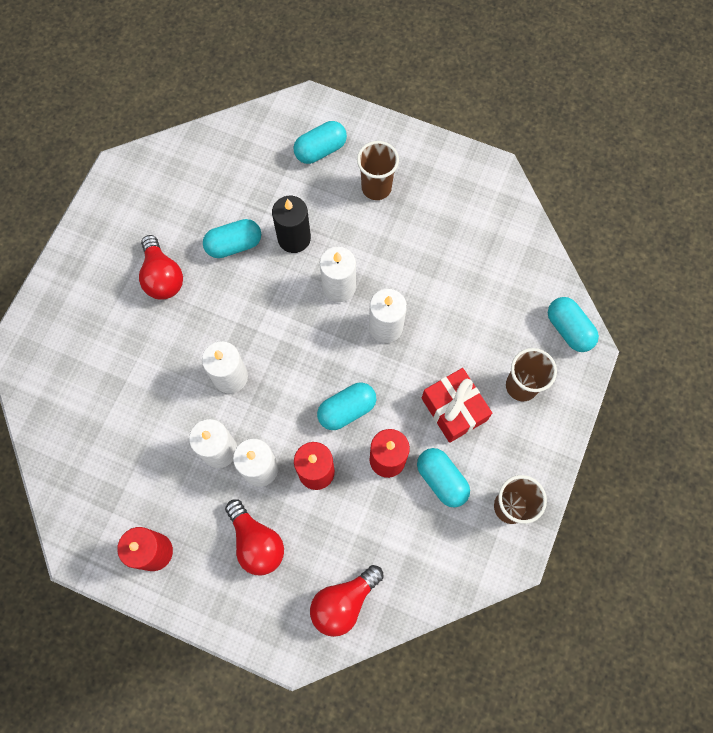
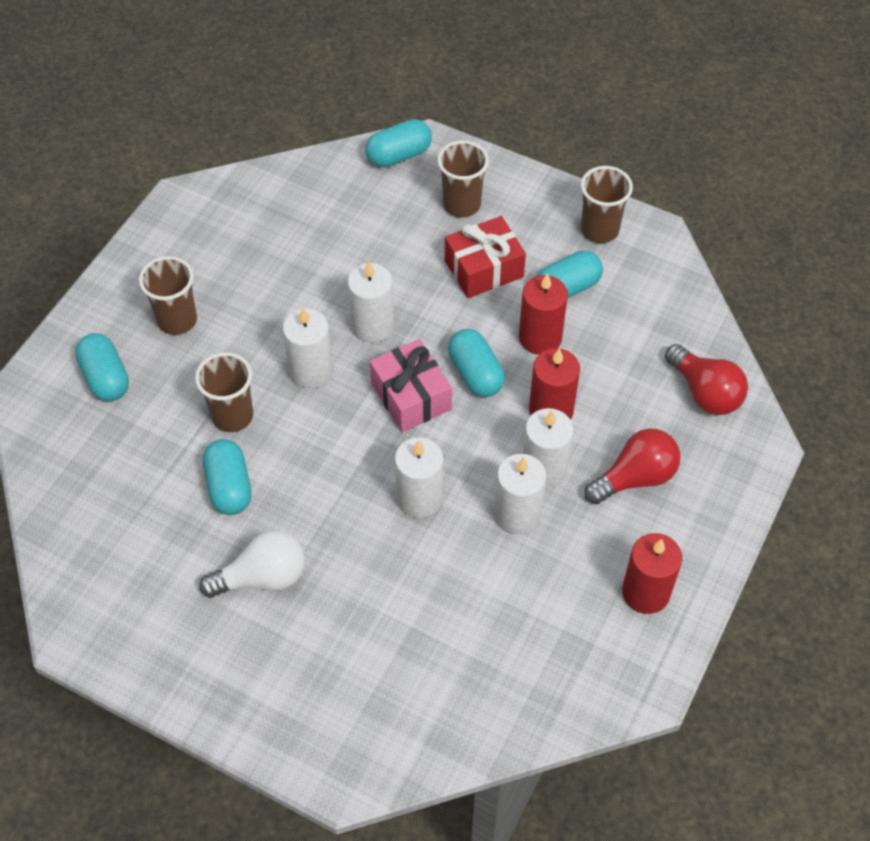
camera: 85 degrees left, 15 degrees down
red light bulb [139,235,183,300] -> white light bulb [199,530,305,598]
black candle [272,196,311,253] -> brown cup [195,352,253,432]
none -> pink gift [370,339,452,432]

